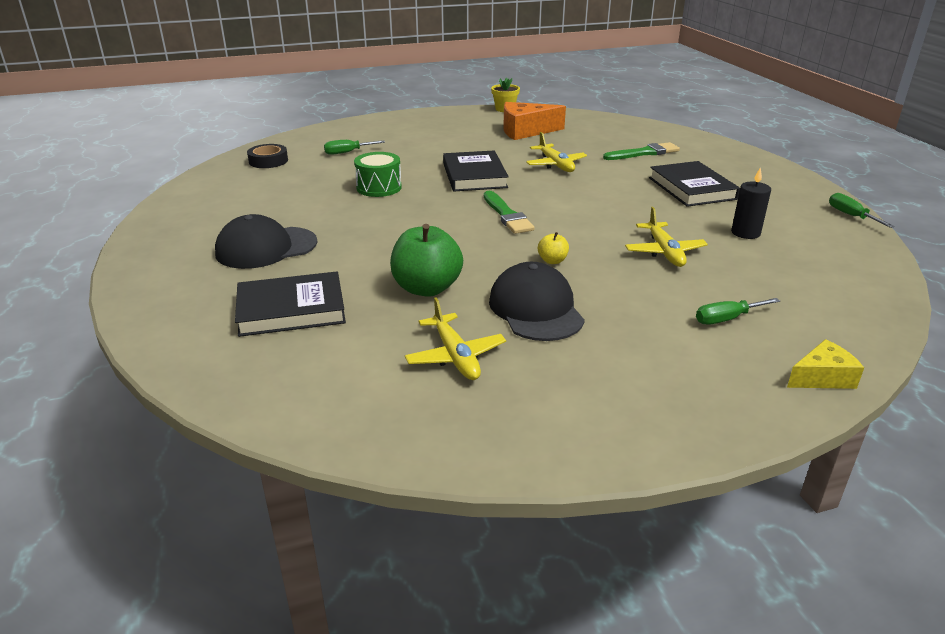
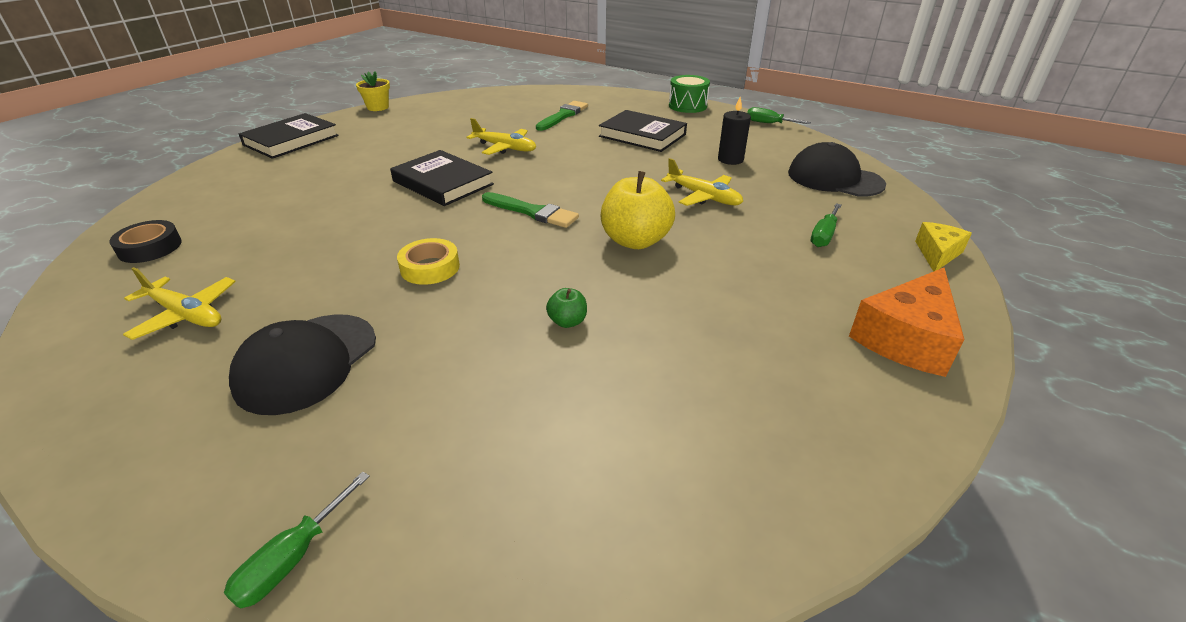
camera: 40 degrees left, 5 degrees up
black book [235,272,346,337] -> black book moved to [239,113,339,159]
green screwdriver [324,140,385,155] -> green screwdriver moved to [224,471,370,609]
green drum [354,152,402,197] -> green drum moved to [669,75,710,113]
green apple [390,224,463,297] -> green apple [546,288,587,328], size x0.47
yellow plane [405,297,506,380] -> yellow plane moved to [123,267,236,340]
black cap [489,262,585,341] -> black cap moved to [788,142,886,197]
orange cheese [503,102,566,140] -> orange cheese moved to [849,267,965,377]
yellow apple [538,232,569,264] -> yellow apple [601,171,675,249], size x2.15
none -> yellow tape [397,238,460,285]

